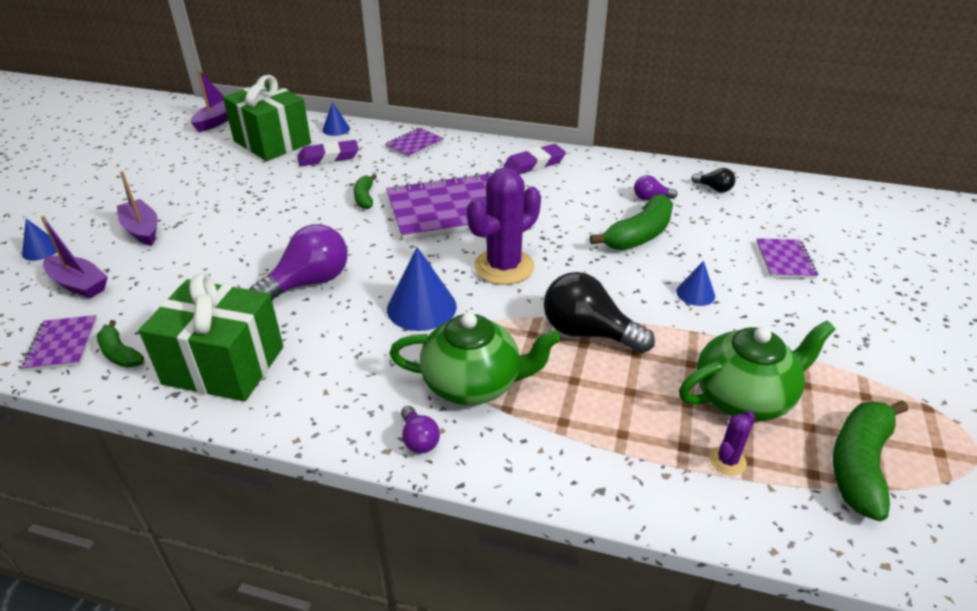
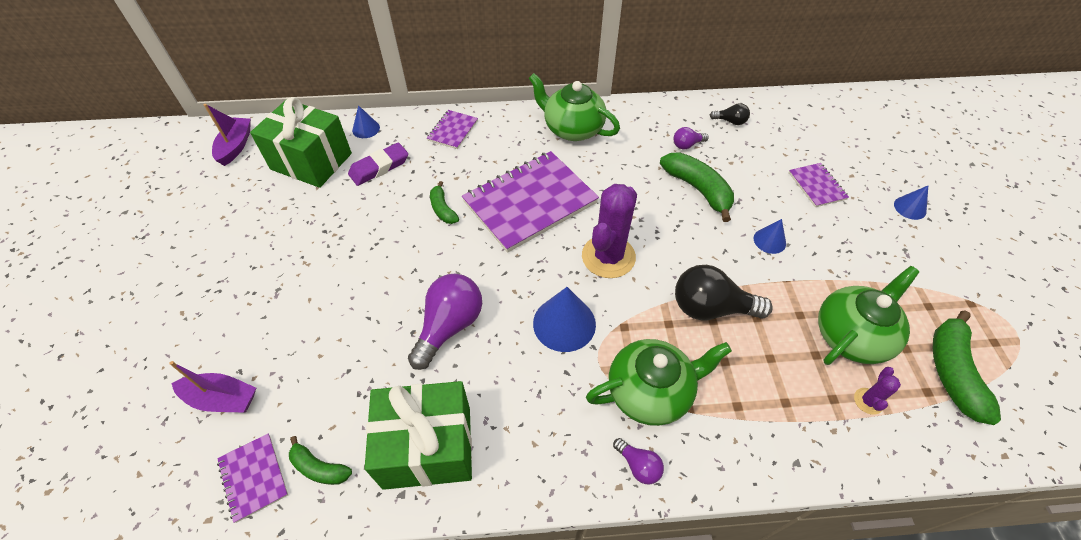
camera: 20 degrees left, 15 degrees up
blue cone [22,219,57,261] -> blue cone moved to [894,186,928,220]
purple boat [117,171,157,246] -> none
purple eraser [504,144,566,174] -> green teapot [529,73,620,141]
green banana [590,194,673,250] -> green banana turned 60 degrees counterclockwise [660,152,734,222]

